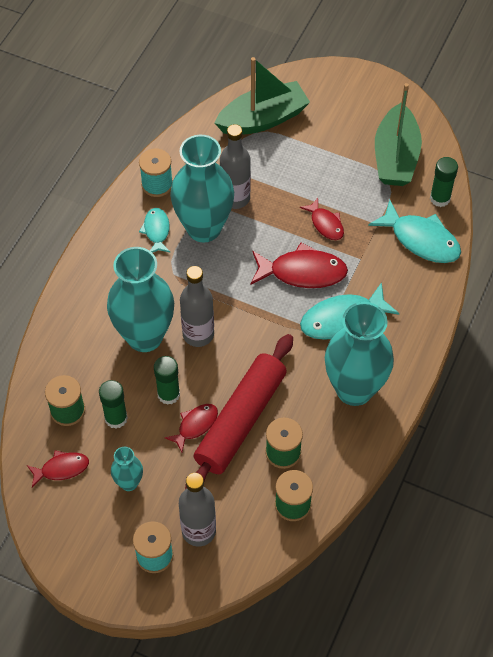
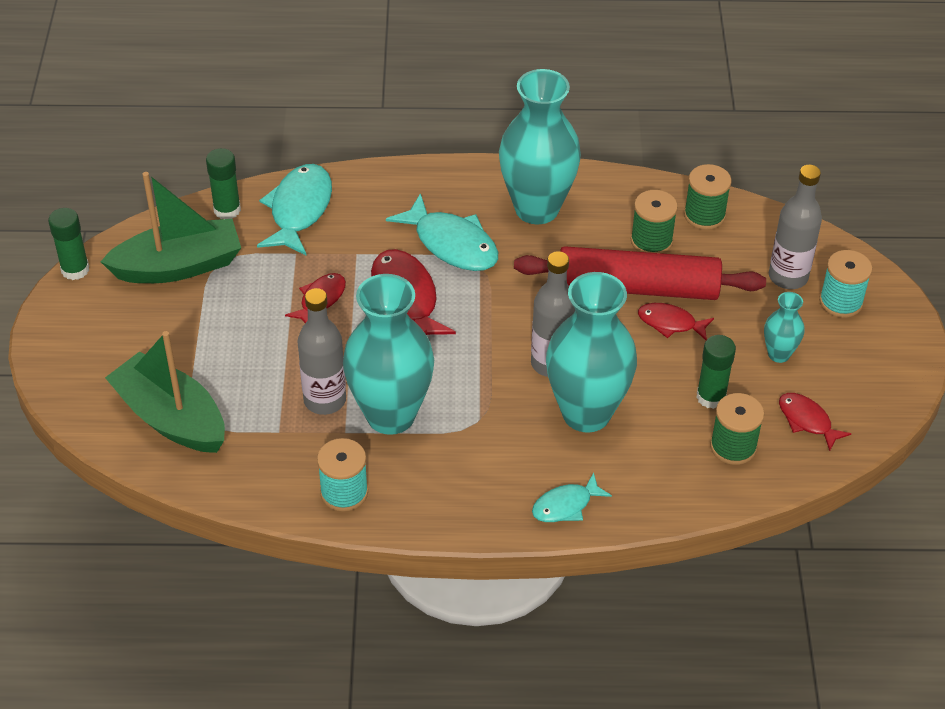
camera: 115 degrees left, 10 degrees down
turquoise fish [139,208,170,253] -> turquoise fish moved to [532,473,612,522]
green glue stick [154,356,180,405] -> green glue stick moved to [48,208,89,280]

